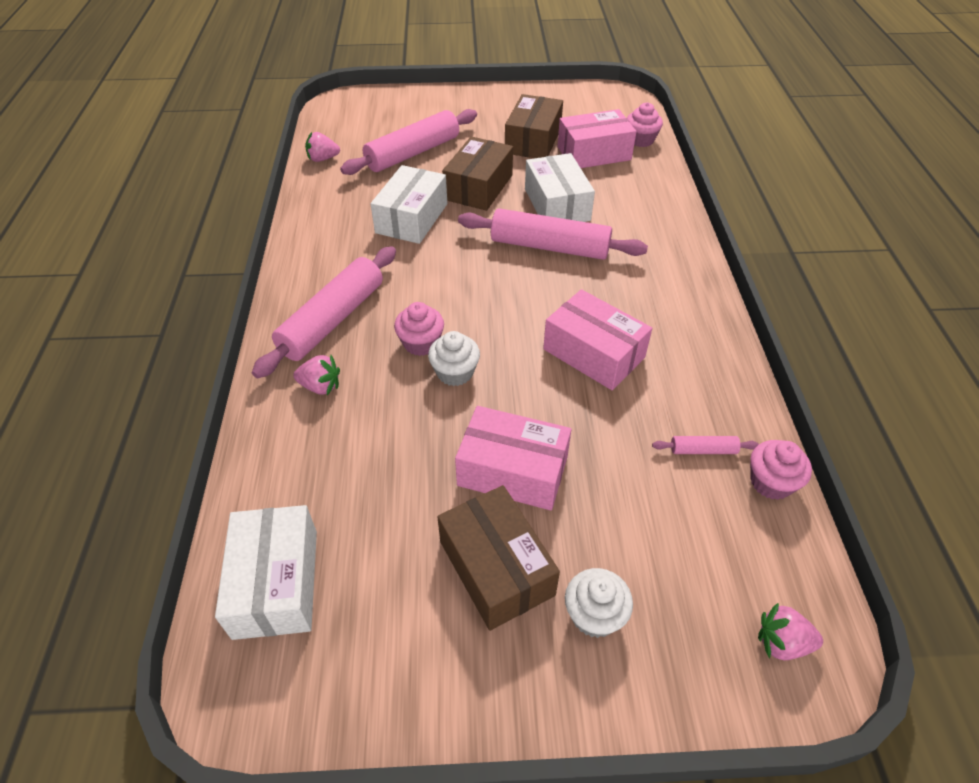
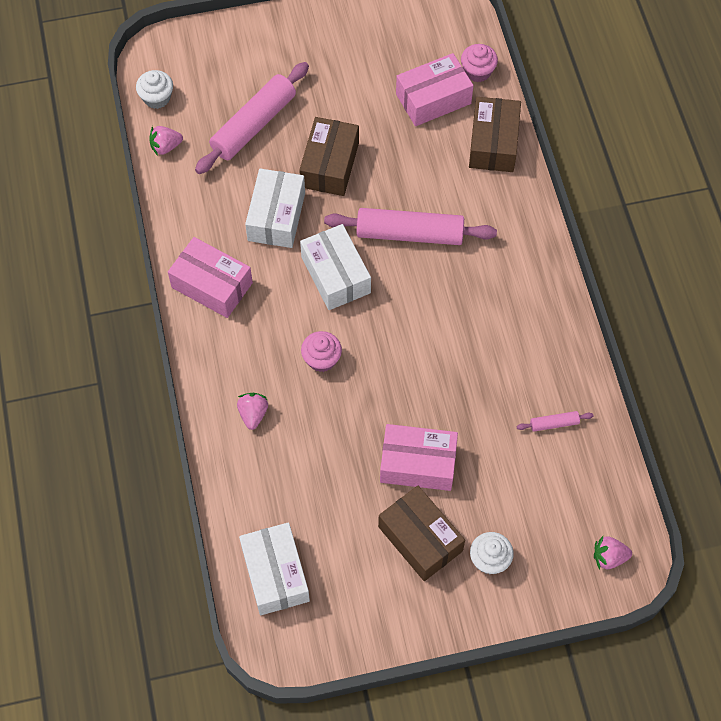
camera: 10 degrees left, 15 degrees up
pink rolling pin [252,246,396,379] -> none
pink strawberry [293,355,340,395] -> pink strawberry turned 90 degrees counterclockwise [237,393,268,430]
white cupcake [428,331,480,386] -> white cupcake moved to [136,70,173,109]
brown box [505,94,563,158] -> brown box moved to [469,97,521,172]
white box [525,153,595,222] -> white box moved to [300,224,371,310]
pink box [543,289,652,390] -> pink box moved to [168,237,253,318]
pink cupcake [750,440,812,500] -> none

